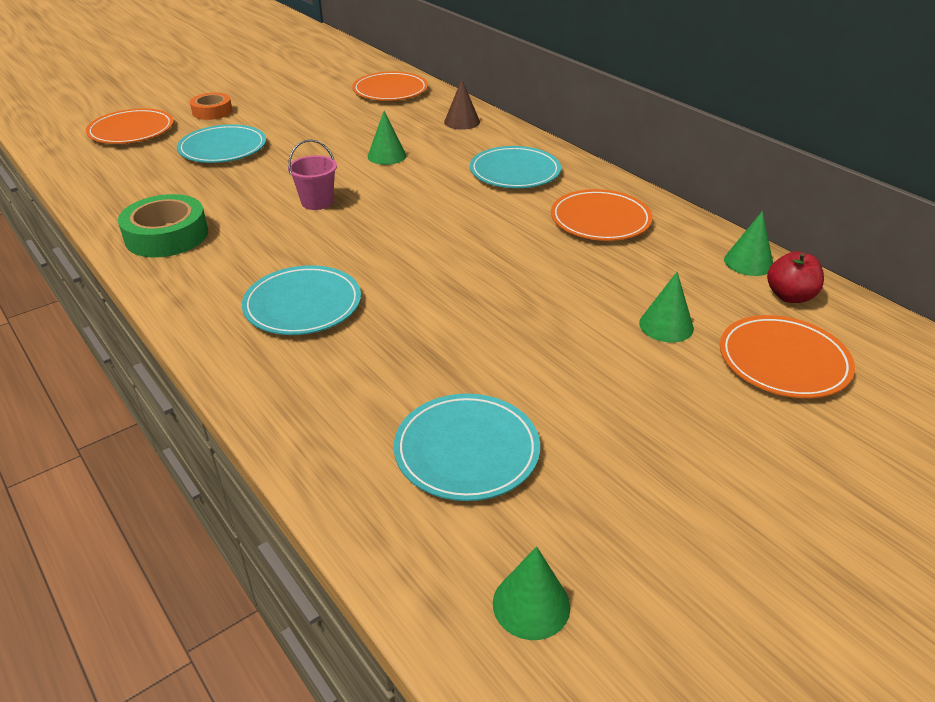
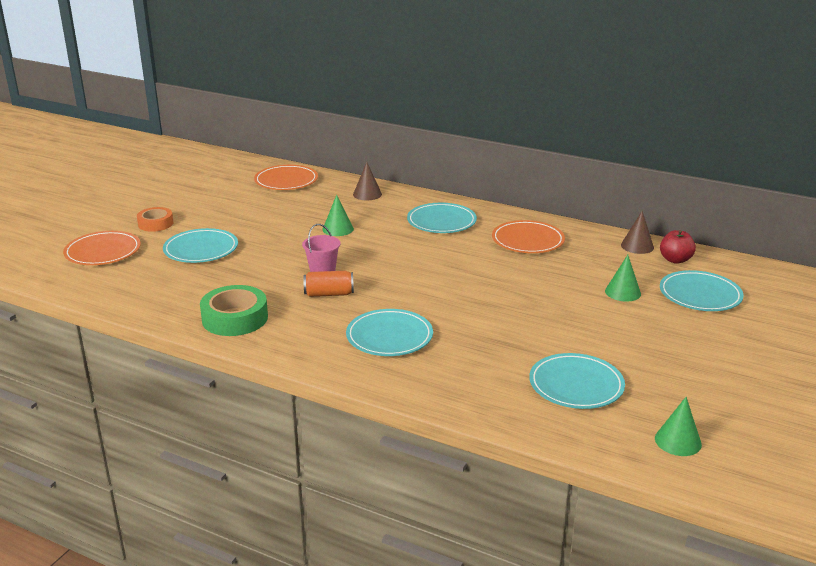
camera: 25 degrees left, 10 degrees down
orange plate [720,315,855,398] -> turquoise plate [660,270,744,311]
green cone [724,211,773,276] -> brown cone [621,211,654,254]
none -> orange can [303,271,354,297]

